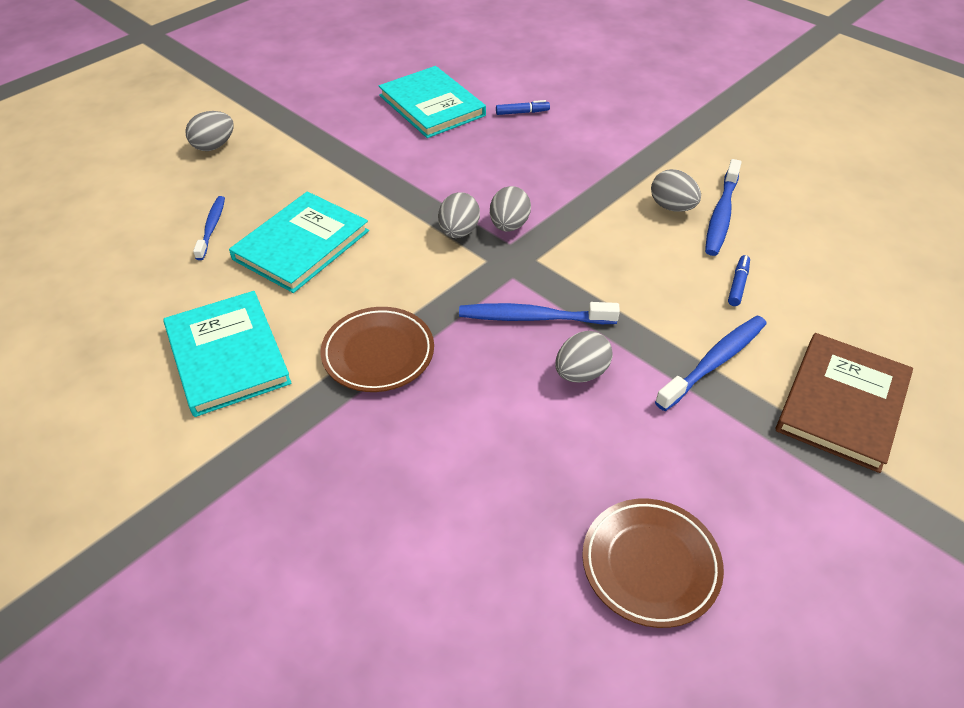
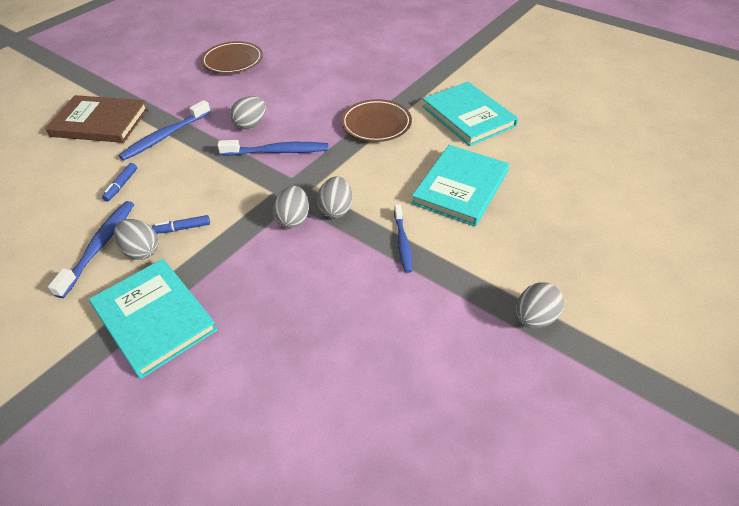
camera: 175 degrees right, 0 degrees up
grey egg [185,111,234,151] -> grey egg moved to [516,282,564,328]
blue toothbrush [193,196,225,260] -> blue toothbrush moved to [394,204,412,273]
turquoise book [378,66,486,138] -> turquoise book moved to [89,259,218,379]
blue marker [496,100,550,115] -> blue marker moved to [152,215,210,234]
brown book [776,333,913,473] -> brown book turned 75 degrees clockwise [45,95,148,143]

